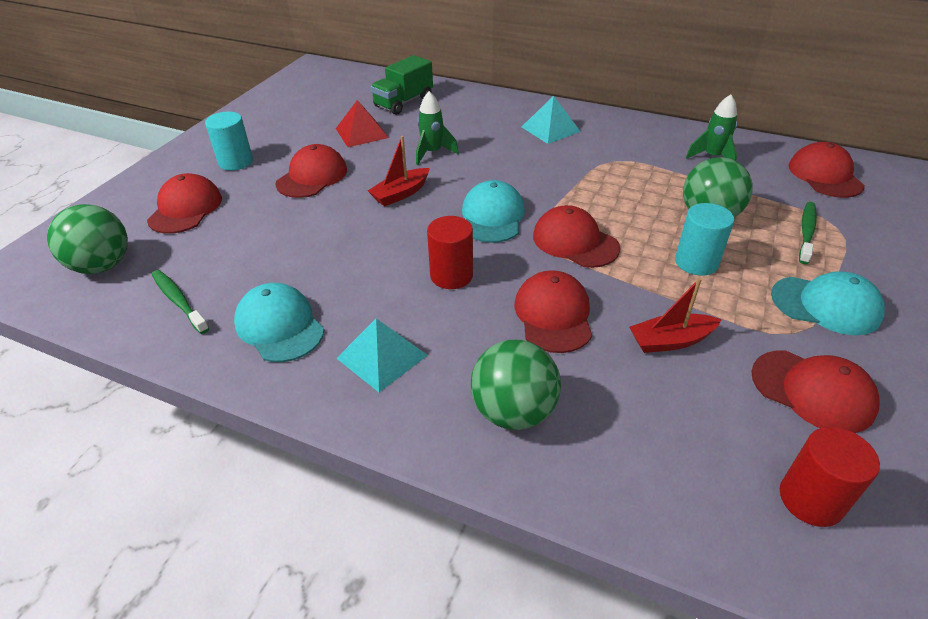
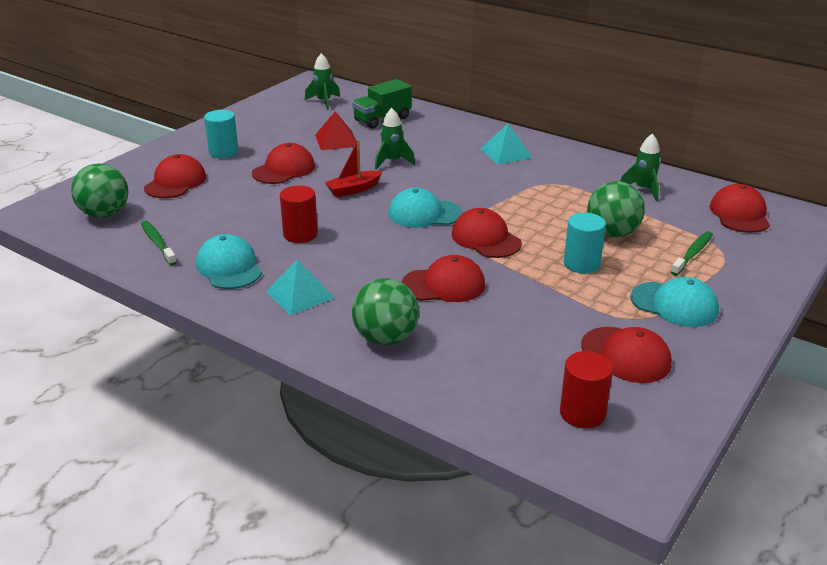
camera: 10 degrees right, 10 degrees down
red cylinder [427,216,473,289] -> red cylinder moved to [280,185,318,243]
turquoise cap [462,180,525,243] -> turquoise cap turned 105 degrees counterclockwise [388,188,462,228]
red cap [514,270,592,353] -> red cap turned 75 degrees clockwise [402,255,485,302]
red boat [629,278,722,353] -> none
none -> green rocket [305,53,340,110]

